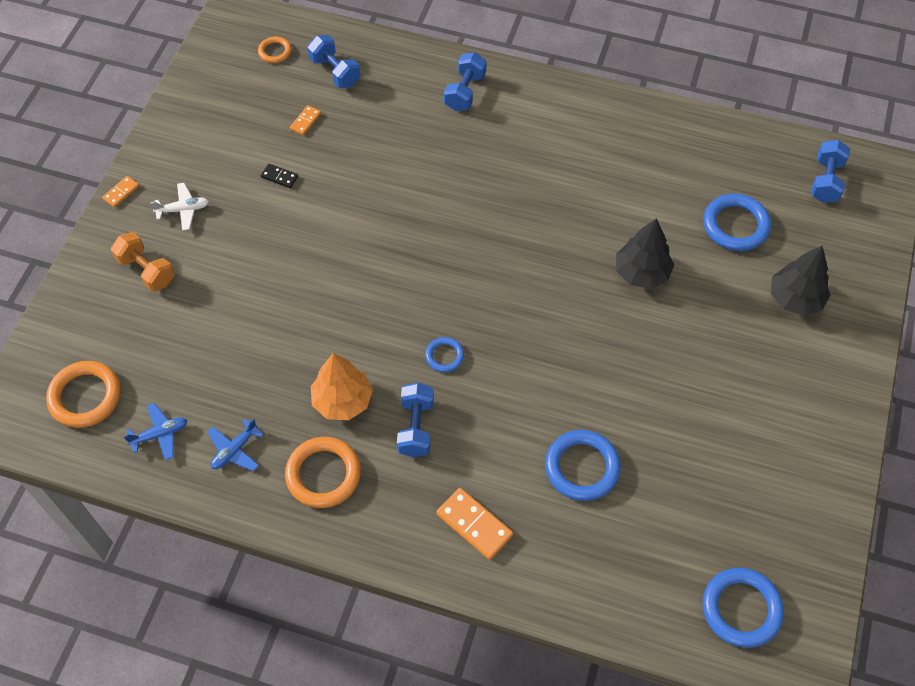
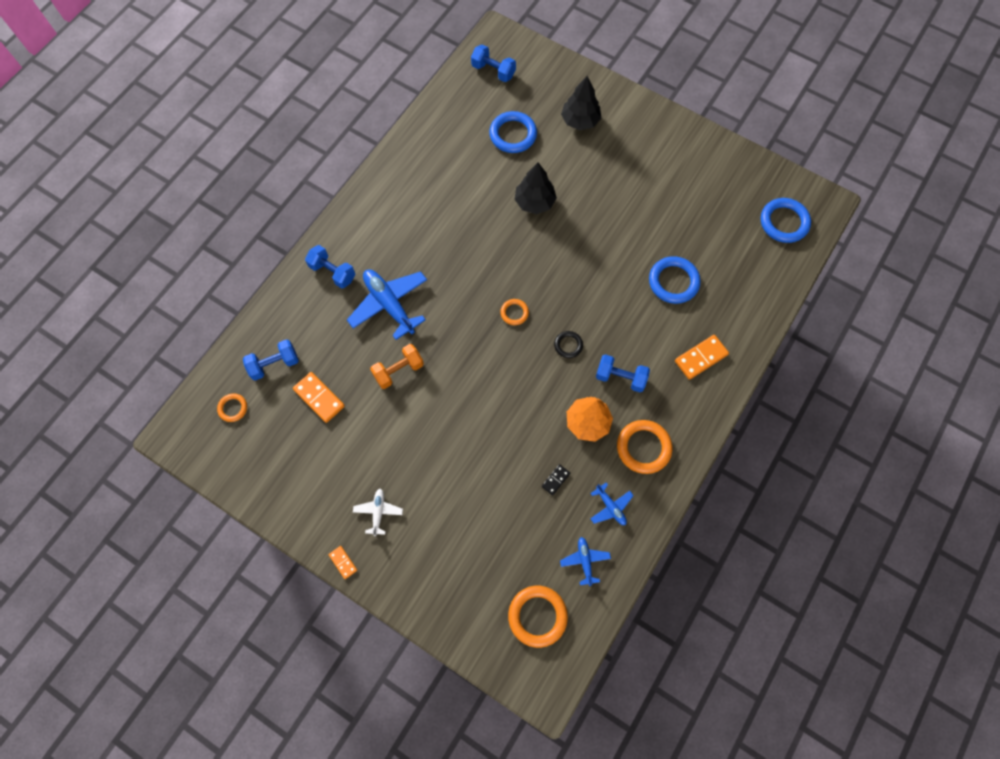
camera: 75 degrees left, 10 degrees up
orange dumbbell [111,232,175,292] -> orange dumbbell moved to [370,344,424,389]
black domino [261,163,298,188] -> black domino moved to [542,464,570,495]
orange domino [290,105,321,135] -> orange domino [293,372,345,423], size x1.79
blue ring [425,337,464,372] -> black ring [554,331,583,358]
none -> blue plane [347,269,427,340]
none -> orange ring [500,299,529,325]

